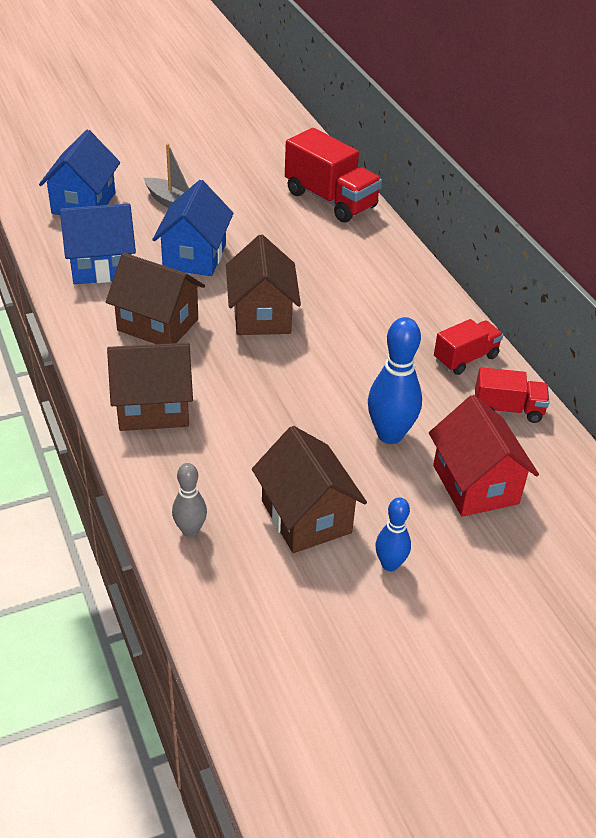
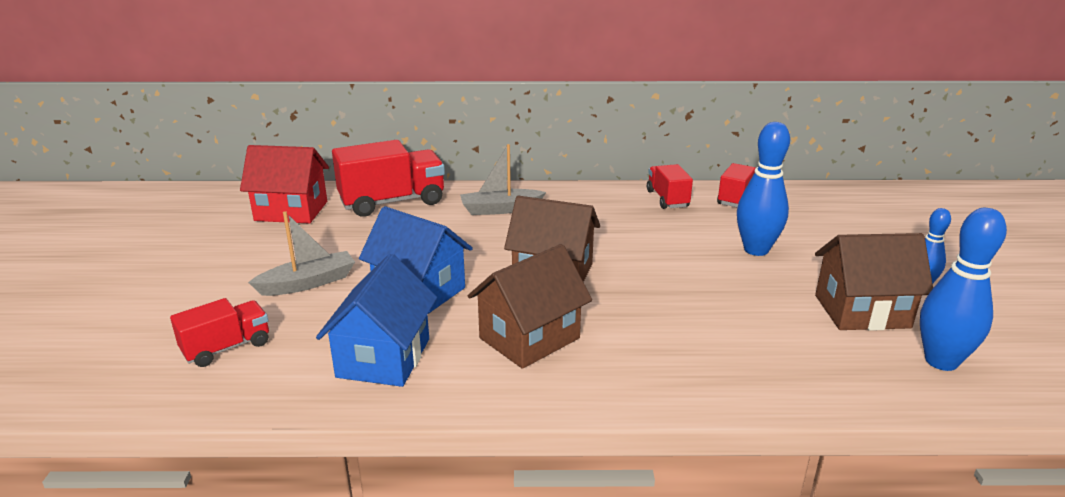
camera: 65 degrees left, 15 degrees down
blue house [39,130,120,215] -> red truck [170,298,269,367]
brown house [107,343,193,431] -> none
grey bowling pin [172,463,207,537] -> none
red house [429,395,539,517] -> red house moved to [240,145,329,224]
none -> grey boat [460,144,546,215]
none -> blue bowling pin [920,208,1007,371]

